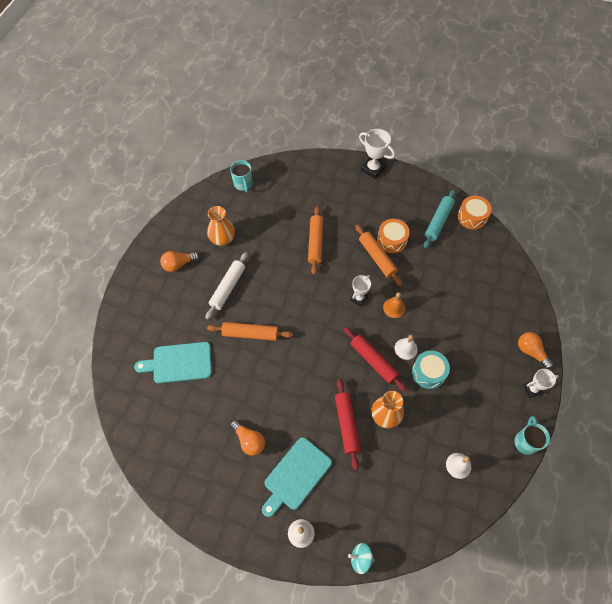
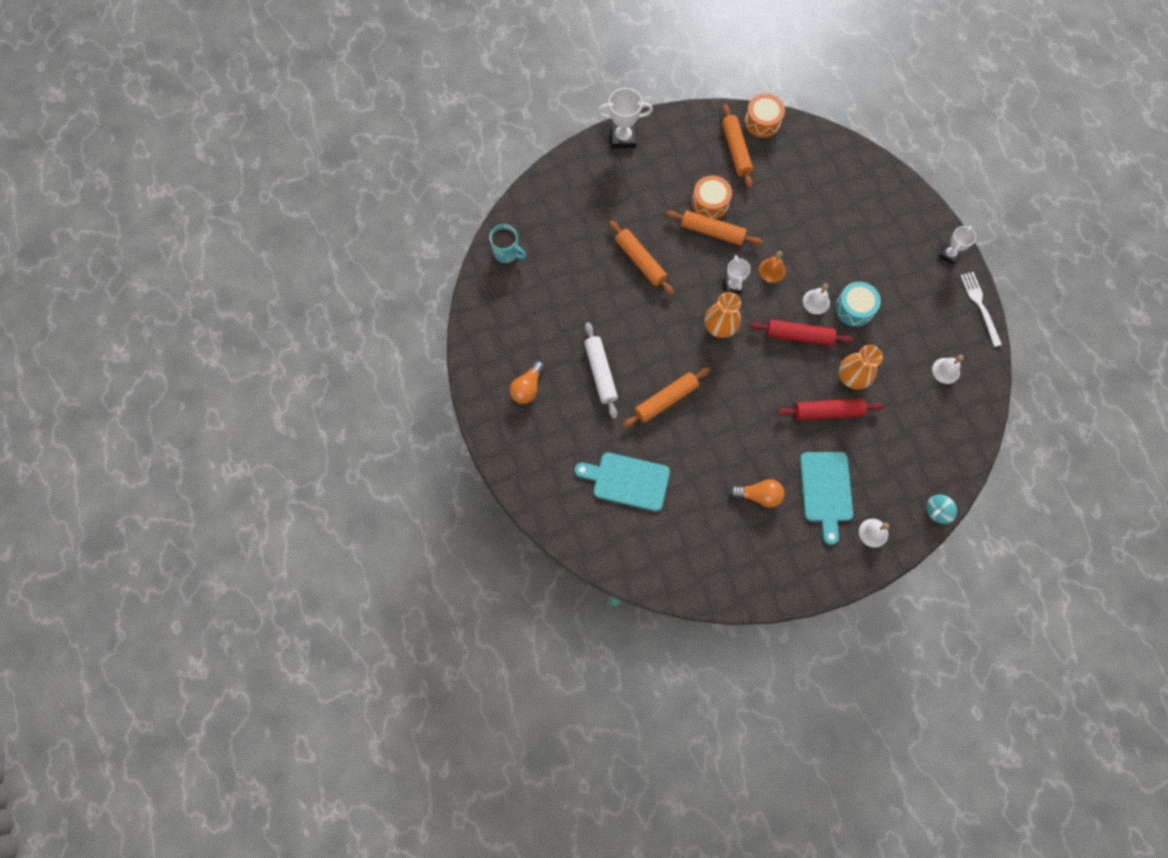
camera: 40 degrees left, 10 degrees up
turquoise cutting board [134,342,212,384] -> turquoise cutting board turned 60 degrees clockwise [575,453,670,511]
orange vase [207,206,235,246] -> orange vase moved to [705,292,741,338]
red rolling pin [335,379,361,470] -> red rolling pin turned 45 degrees counterclockwise [777,398,884,420]
turquoise rolling pin [424,189,456,248] -> orange rolling pin [722,104,753,188]
turquoise mug [514,416,550,455] -> white fork [960,272,1002,347]
orange light bulb [518,332,553,369] -> none

